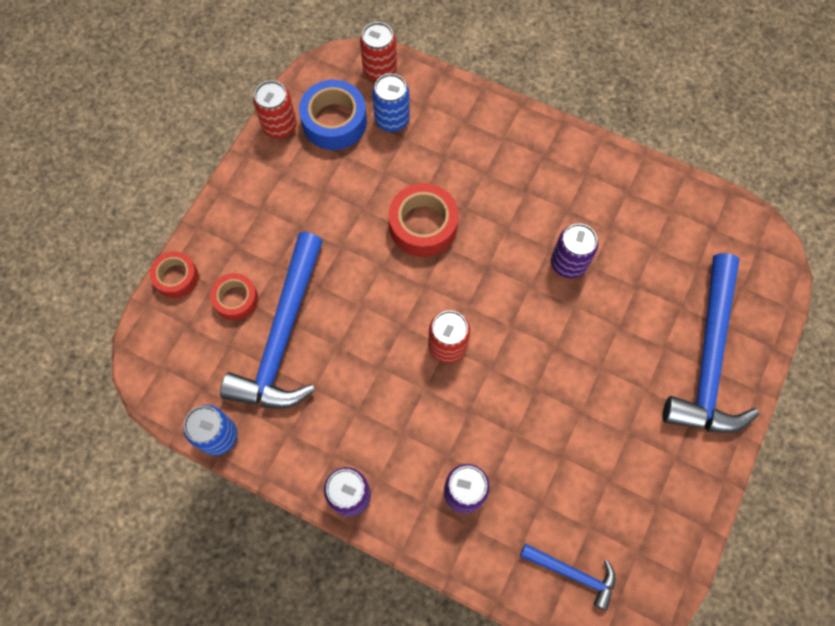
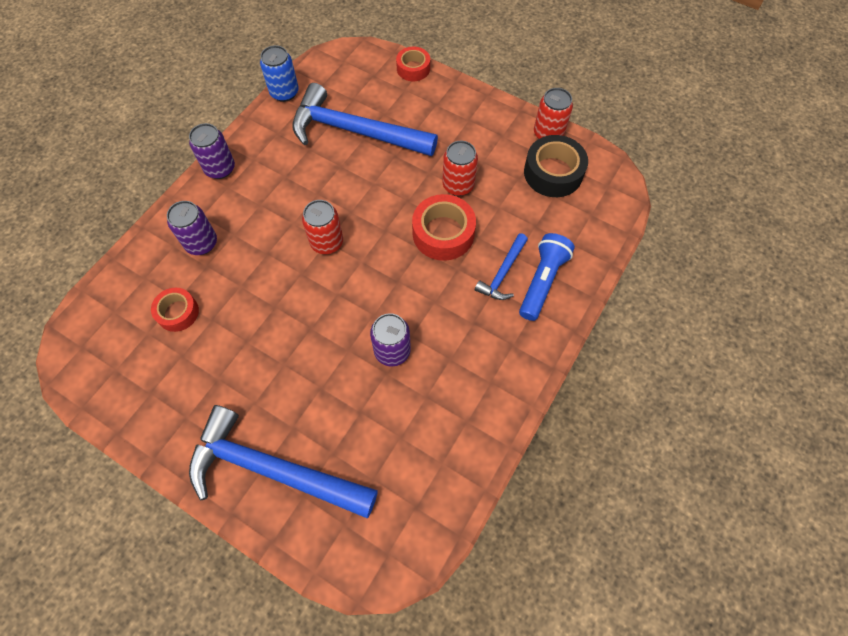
camera: 95 degrees right, 5 degrees down
red tape [210,273,258,321] -> red tape moved to [151,288,199,332]
blue tape [299,80,367,150] -> black tape [524,135,588,197]
red can [360,22,397,81] -> red can moved to [442,141,478,196]
blue can [372,74,410,132] -> none
blue hammer [520,544,615,611] -> blue hammer moved to [475,233,528,300]
none -> blue flashlight [519,233,575,321]

